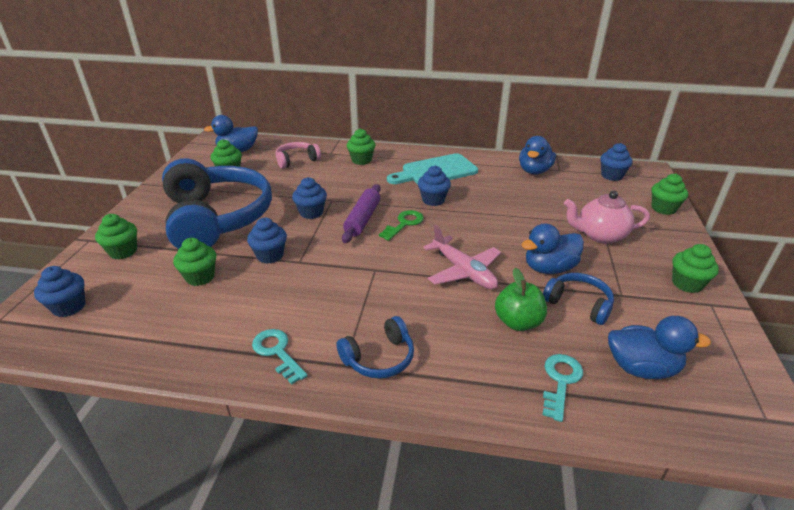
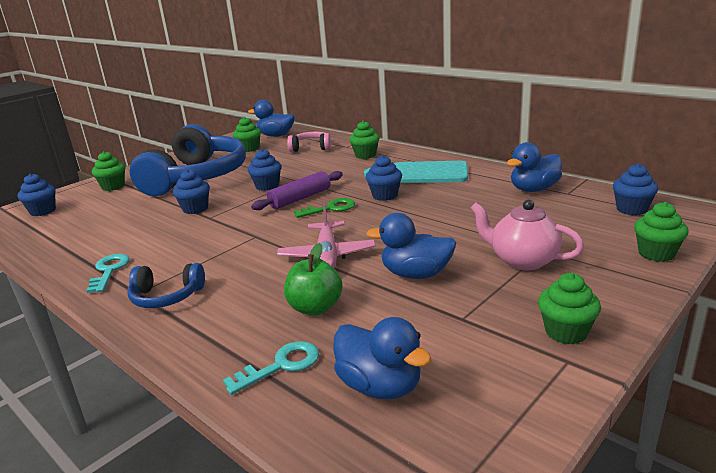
camera: 35 degrees right, 10 degrees down
green cupcake [173,238,216,286] -> none
blue headphones [543,273,614,325] -> none

